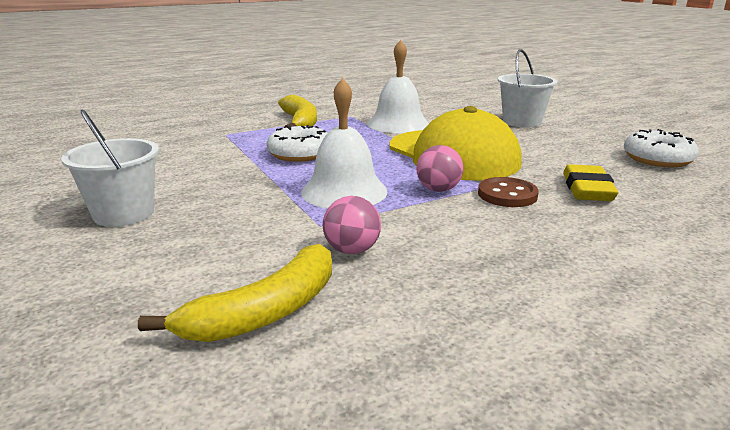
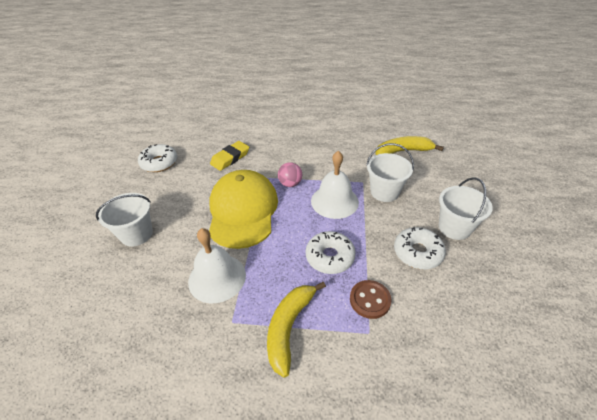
camera: 145 degrees left, 20 degrees up
pink ball [323,196,381,254] -> none
brown button [478,177,539,207] -> brown button moved to [350,280,391,319]
none -> white bucket [366,143,414,202]
none -> white donut [394,227,446,269]

